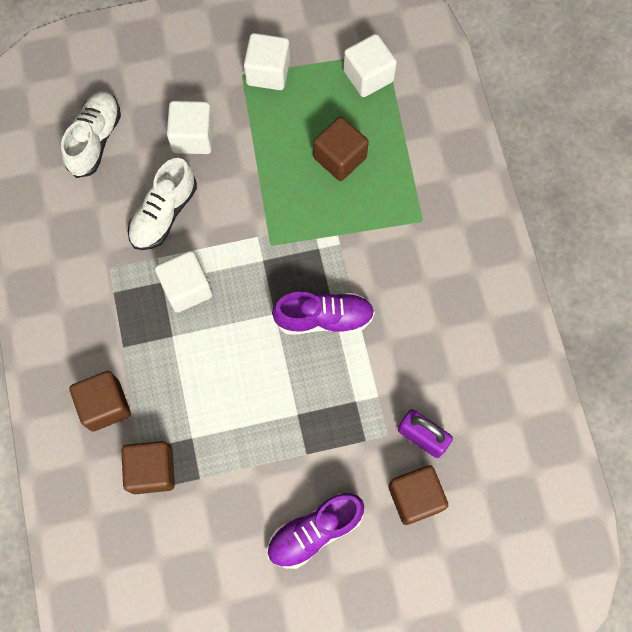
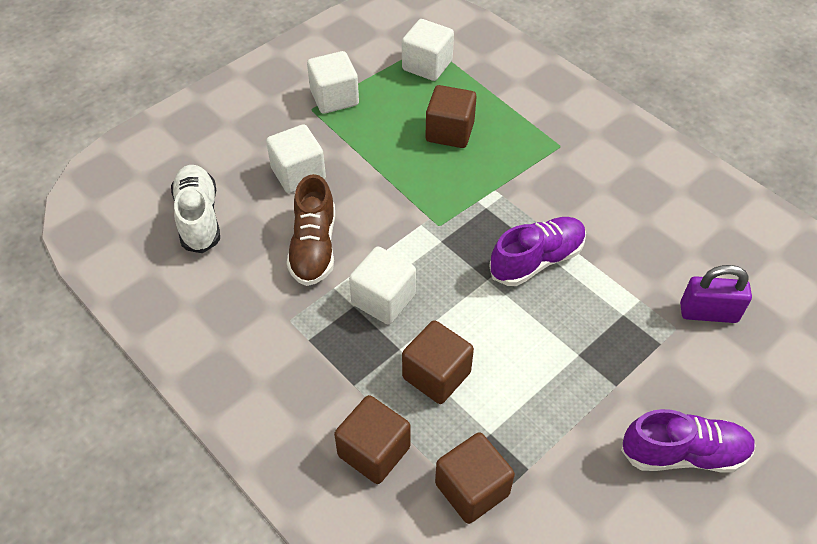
camera: 30 degrees left, 20 degrees down
white shoe [128,158,197,250] -> brown shoe [287,174,335,286]
purple shoe [267,493,364,569] -> purple shoe turned 120 degrees counterclockwise [621,409,756,473]
brown cube [388,465,448,525] -> brown cube moved to [402,320,474,404]

